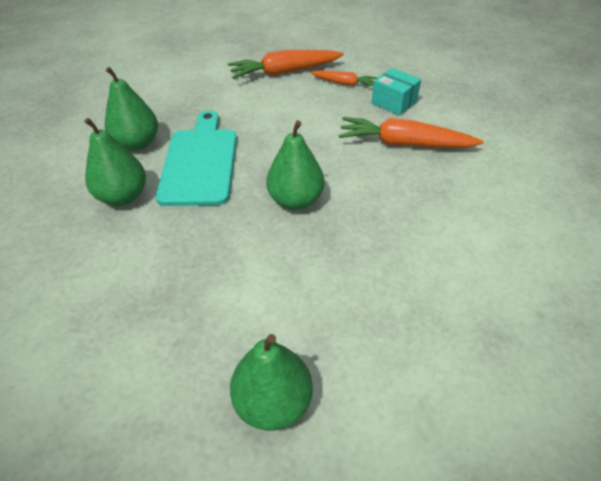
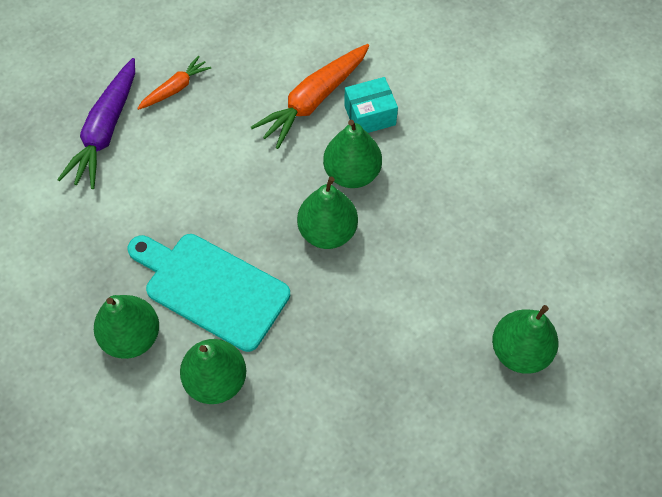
camera: 60 degrees left, 15 degrees up
orange carrot [228,50,344,79] -> purple carrot [57,58,135,189]
turquoise box [371,68,421,116] -> turquoise box moved to [344,77,398,133]
none -> green pear [323,120,382,188]

